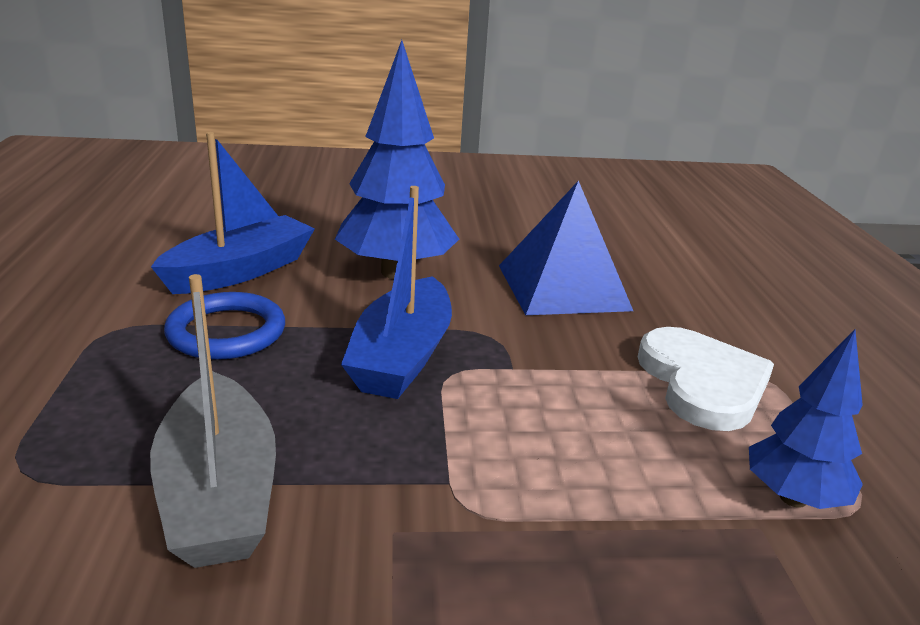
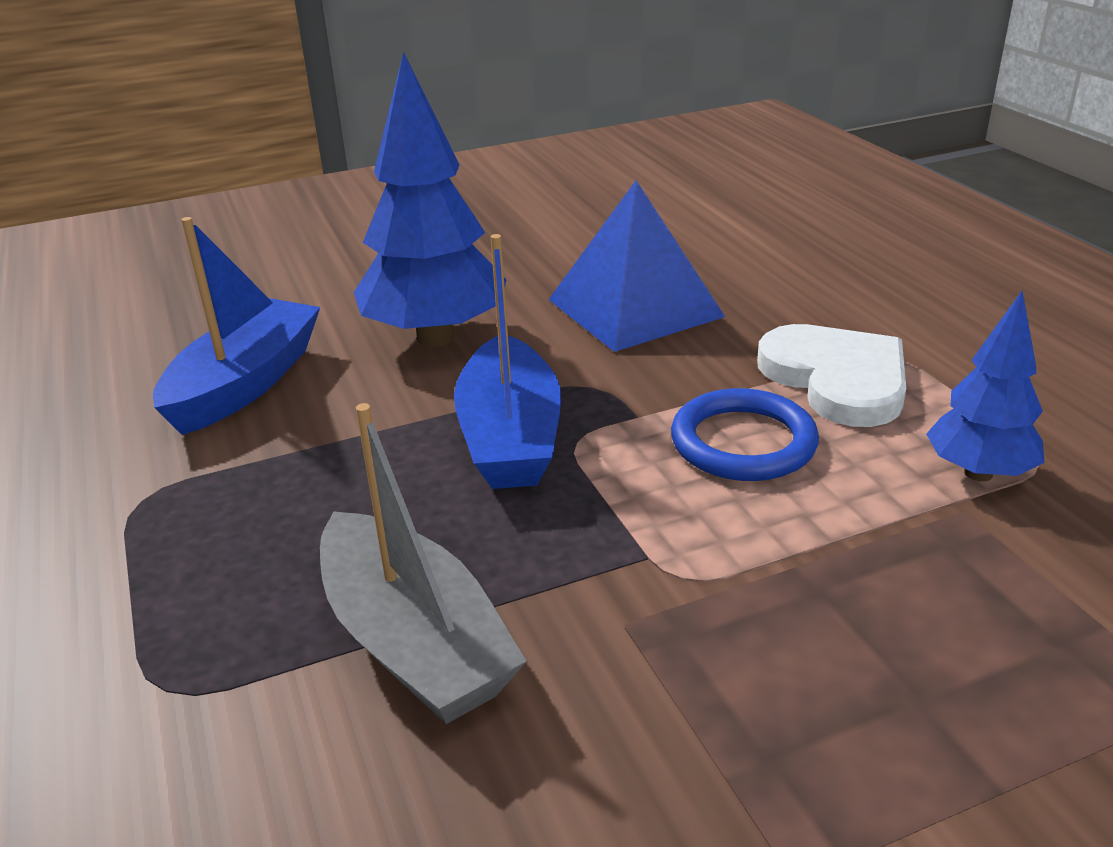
camera: 15 degrees left, 5 degrees up
blue ring [164,292,285,360] -> blue ring moved to [671,388,819,481]

